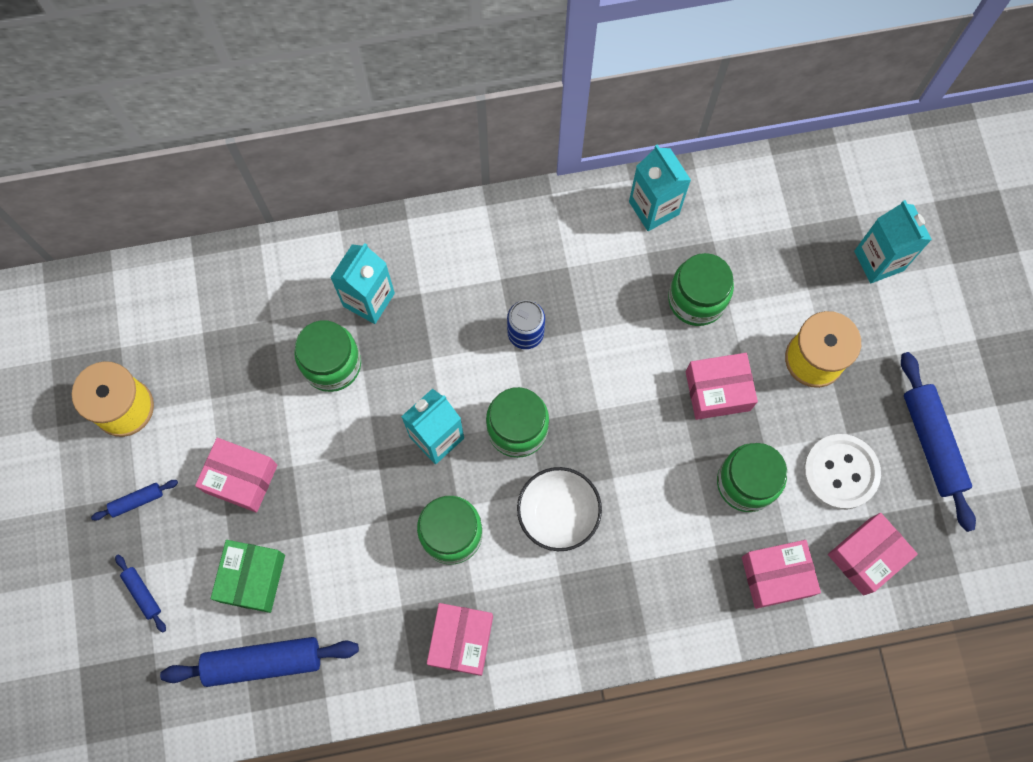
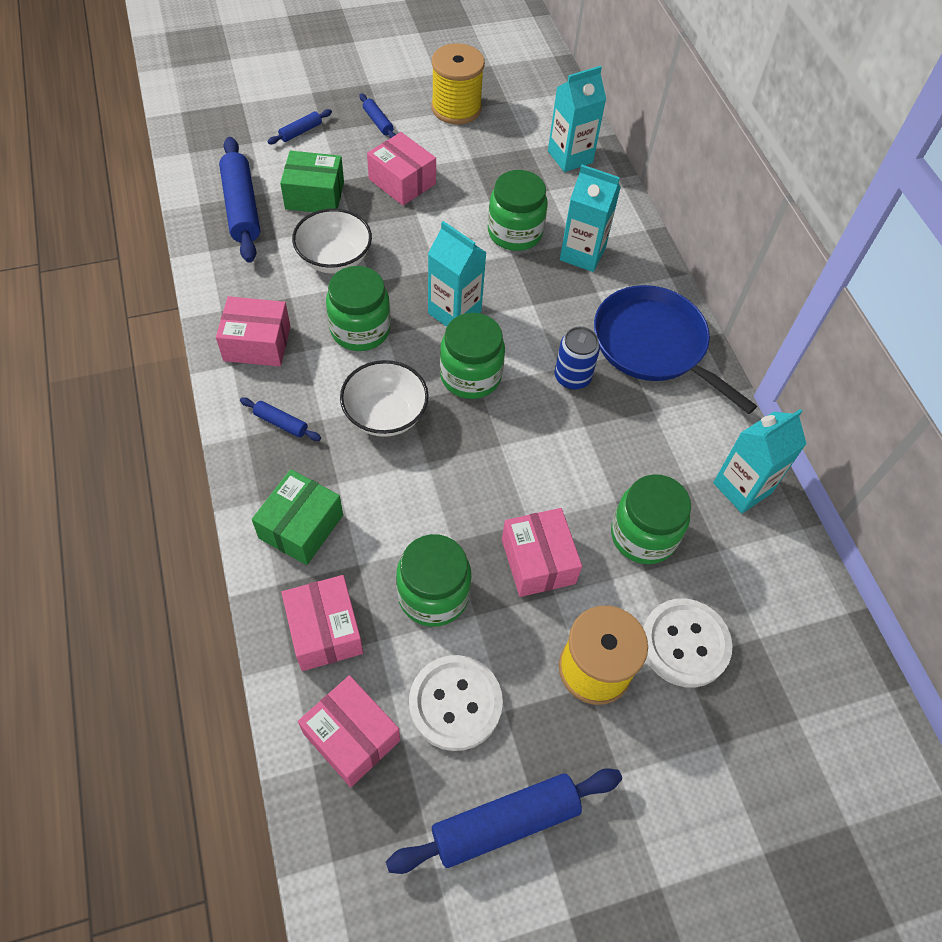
camera: 80 degrees right, 15 degrees down
pink box [195,438,278,513] -> pink box turned 60 degrees counterclockwise [367,132,436,205]
turquoise carton [854,200,932,283] -> turquoise carton moved to [548,66,606,172]
none -> blue rolling pin [240,397,321,441]
none -> green box [252,469,343,565]
none -> white bowl [292,209,372,273]
none -> blue pan [594,285,757,414]
none -> white button [643,599,733,687]

